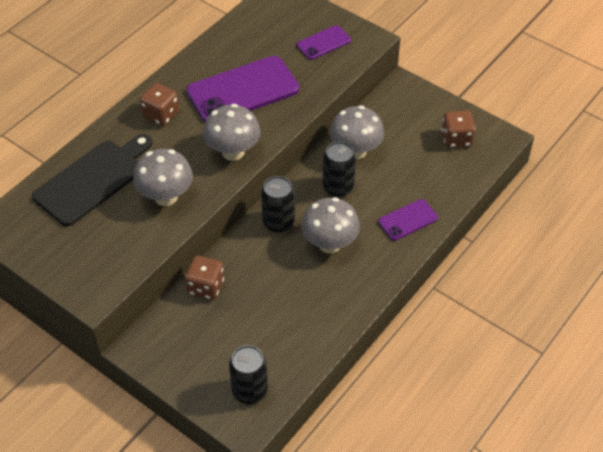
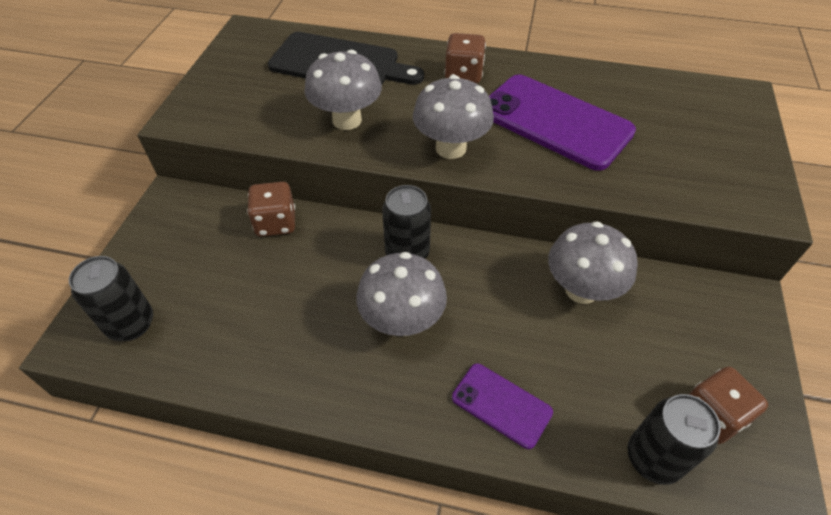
camera: 65 degrees right, 0 degrees up
purple phone [297,25,351,60] -> none
black can [323,141,356,198] -> black can moved to [628,394,721,485]

